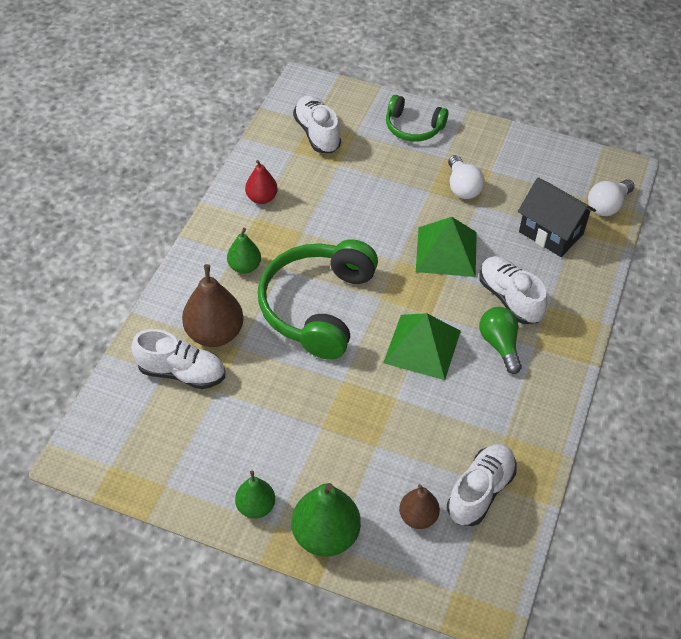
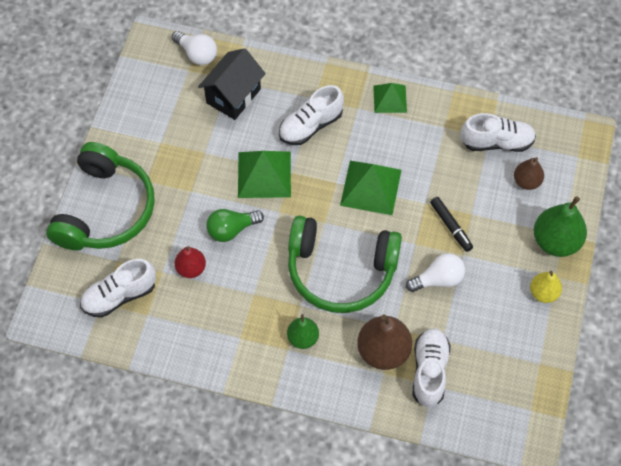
camera: 95 degrees left, 10 degrees up
green pear [235,471,275,519] -> yellow pear [530,271,562,303]
red pear [245,160,278,204] -> red pear moved to [175,246,206,278]
green headphones [386,95,448,141] -> green headphones [46,142,155,251], size x1.82
white shoe [447,444,517,526] -> white shoe turned 150 degrees clockwise [460,113,536,152]
white light bulb [448,155,485,199] -> white light bulb moved to [406,253,465,292]
green light bulb [479,307,522,374] -> green light bulb moved to [206,209,264,242]
none -> green pyramid [373,83,407,113]
none -> black marker [430,197,473,252]

